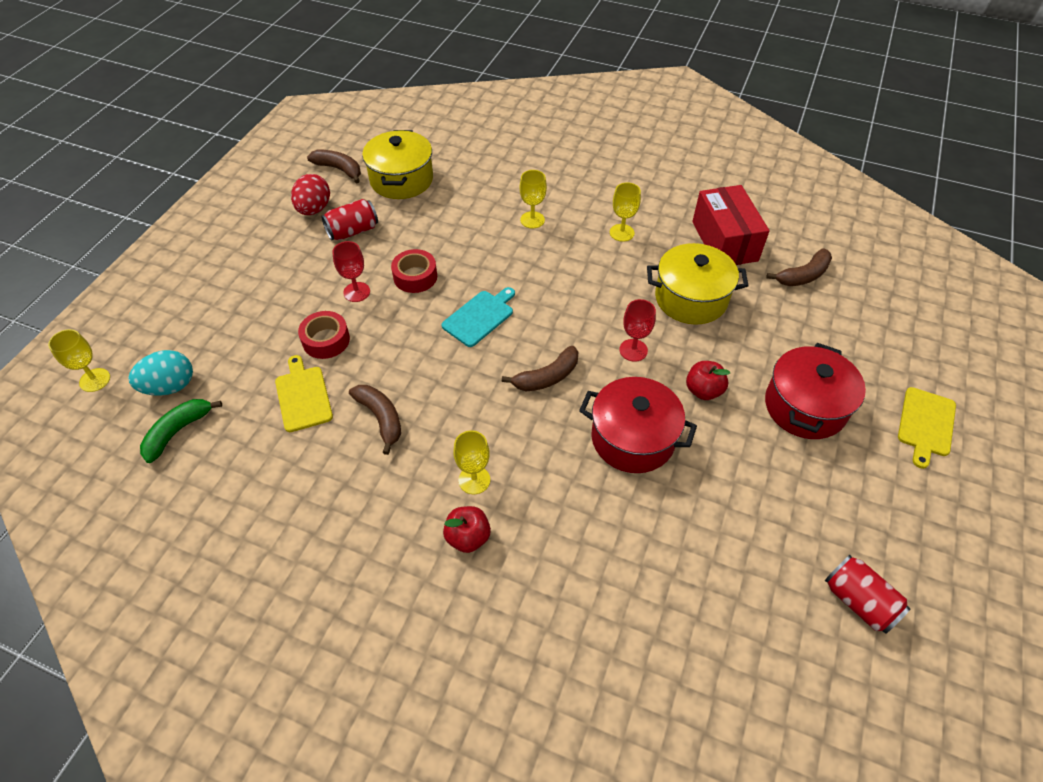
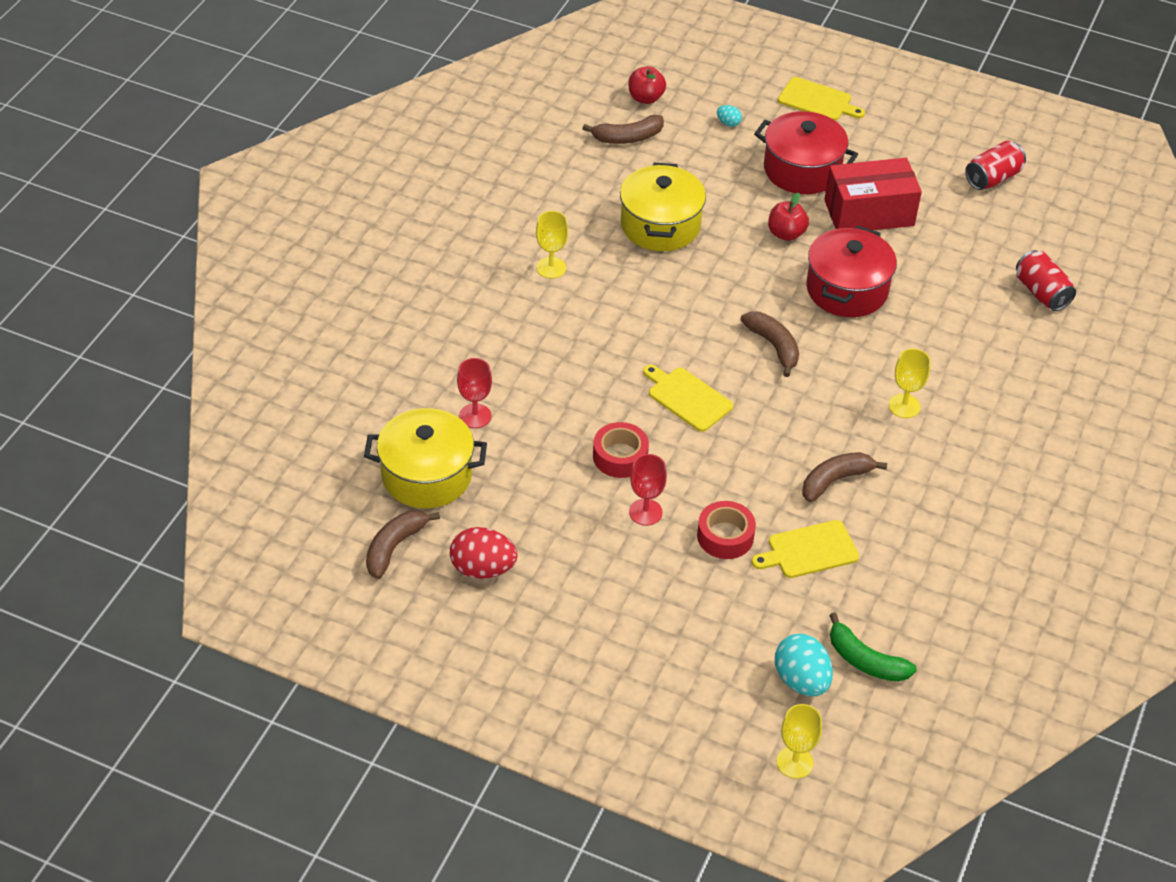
camera: 90 degrees left, 5 degrees down
red can [321,199,378,241] -> red can moved to [1016,250,1076,311]
turquoise cutting board [441,287,515,347] -> yellow cutting board [643,364,733,432]
red apple [443,506,491,553] -> red apple moved to [628,66,666,104]
yellow goblet [520,170,547,229] -> none
red goblet [619,299,656,362] -> red goblet moved to [457,358,492,428]
red box [692,185,770,265] -> red box moved to [824,158,922,230]
brown banana [766,248,832,286] -> brown banana turned 105 degrees clockwise [582,115,664,144]
none -> turquoise egg [717,105,742,127]

